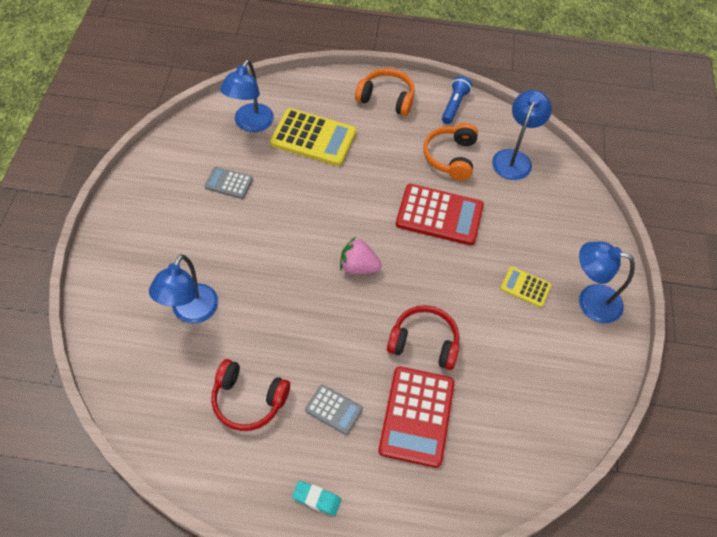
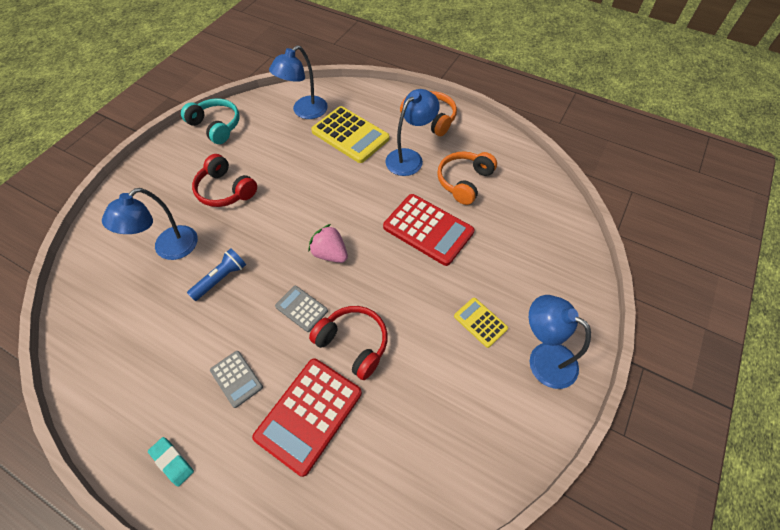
camera: 25 degrees right, 0 degrees up
grey calculator [205,167,253,199] -> grey calculator moved to [275,286,328,332]
red headphones [211,359,290,431] -> red headphones moved to [192,154,257,207]
blue flashlight [442,76,472,124] -> blue flashlight moved to [187,248,246,301]
blue lamp [492,90,552,180] -> blue lamp moved to [385,89,440,176]
none -> turquoise headphones [181,98,240,144]

